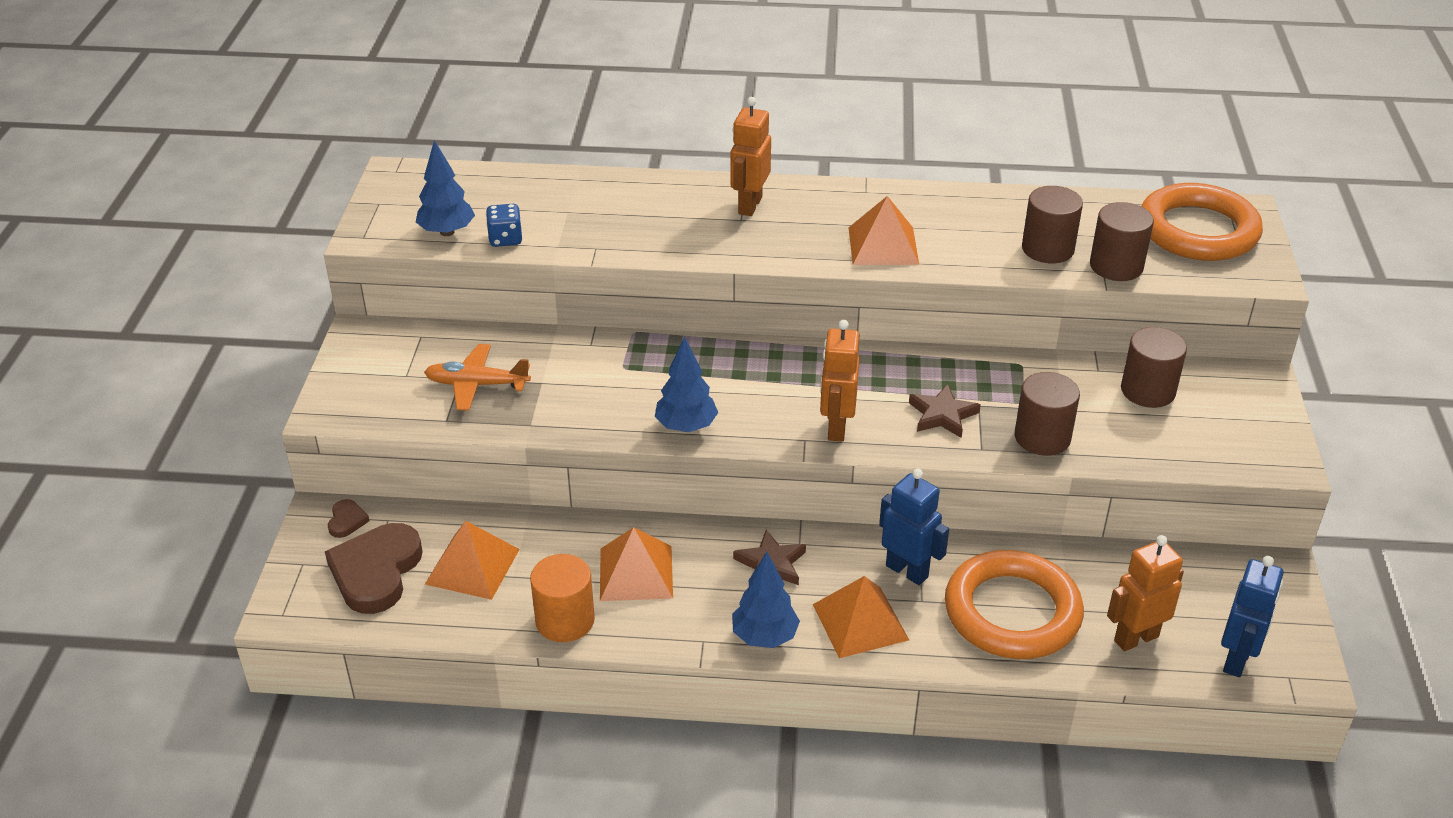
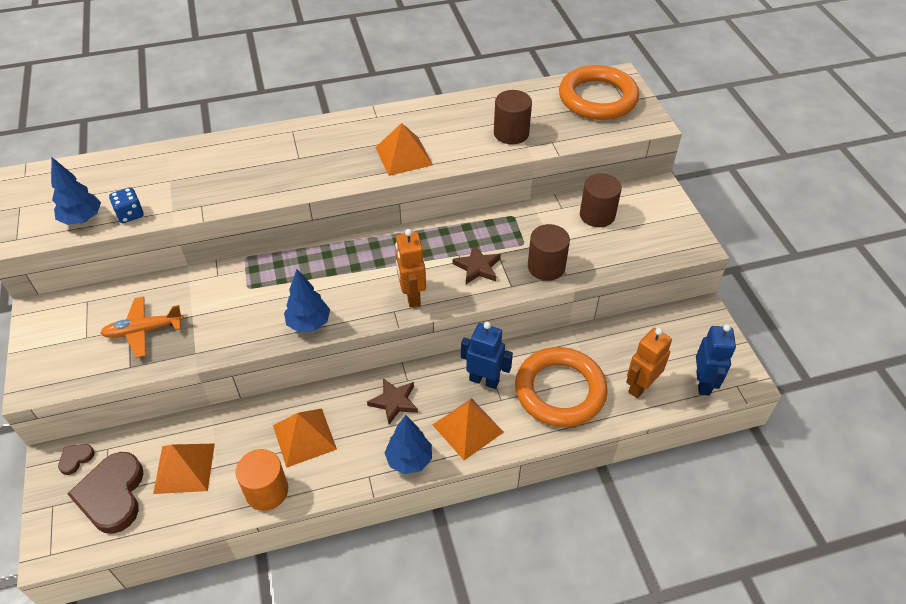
camera: 20 degrees left, 10 degrees up
brown heart [328,499,370,538] -> brown heart turned 120 degrees counterclockwise [58,444,94,475]
orange robot [730,97,771,216] -> none
brown cylinder [1090,202,1154,281] -> none

